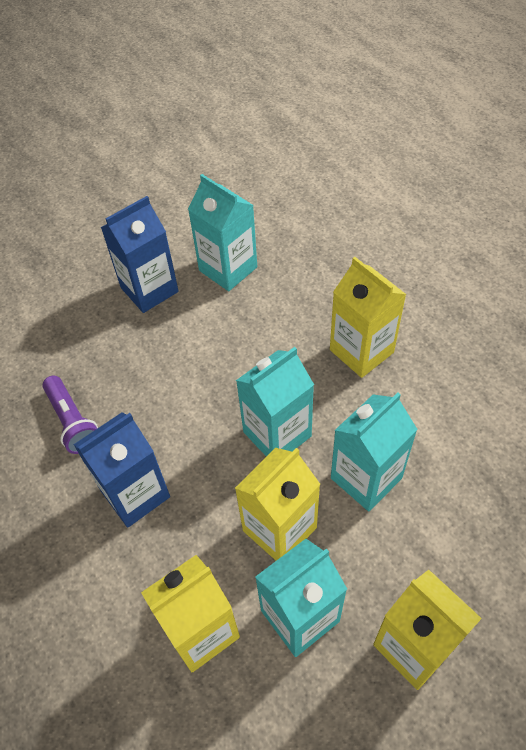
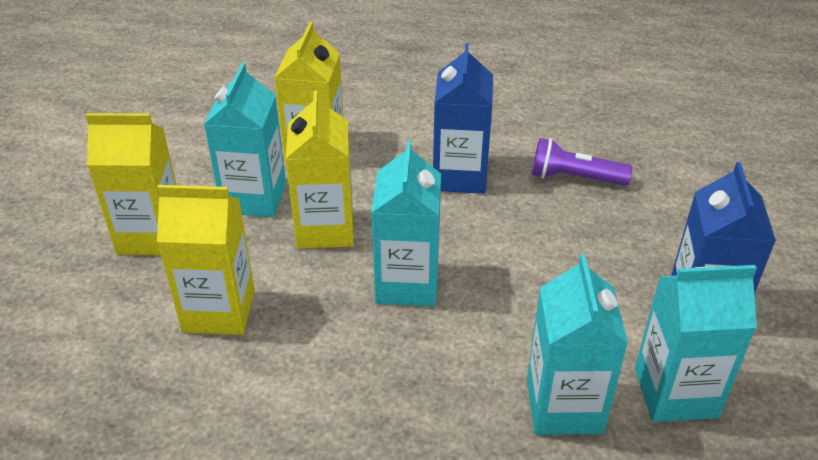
camera: 130 degrees right, 15 degrees down
yellow carton [330,257,407,378] -> yellow carton moved to [157,185,255,335]
turquoise carton [331,393,418,512] -> turquoise carton moved to [527,254,628,435]

